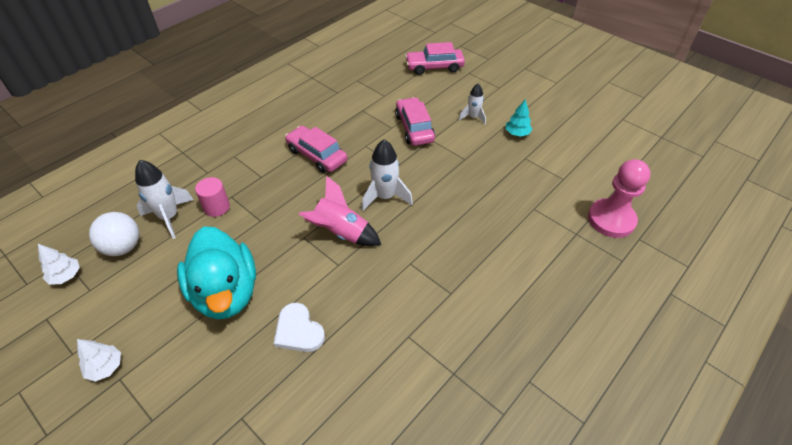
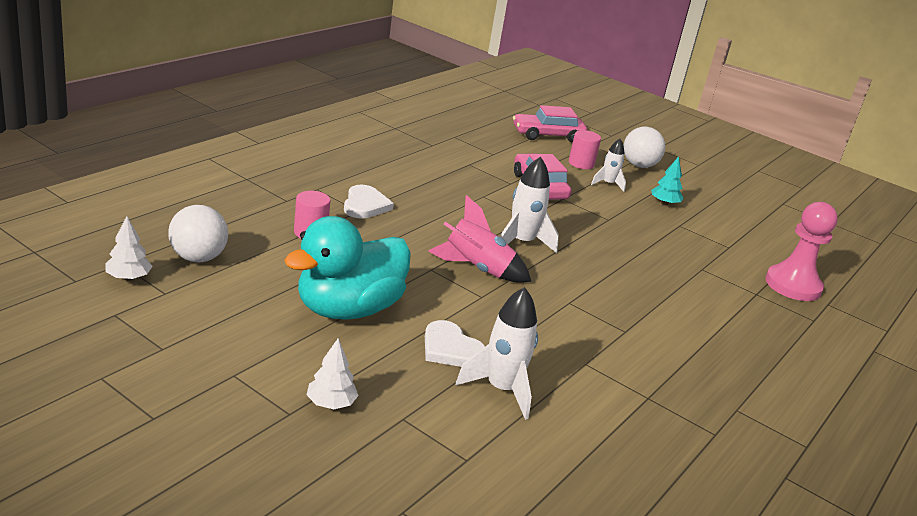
camera: 10 degrees left, 20 degrees down
white tree [77,339,121,382] -> white tree moved to [307,338,359,409]
white rocket [135,160,193,239] -> white rocket moved to [456,287,538,420]
turquoise duck [177,227,256,319] -> turquoise duck turned 75 degrees clockwise [284,216,411,320]
pink car [285,126,348,173] -> none
none -> white heart [344,185,394,219]
none -> pink cylinder [569,130,601,169]
none -> white ball [624,127,665,168]

